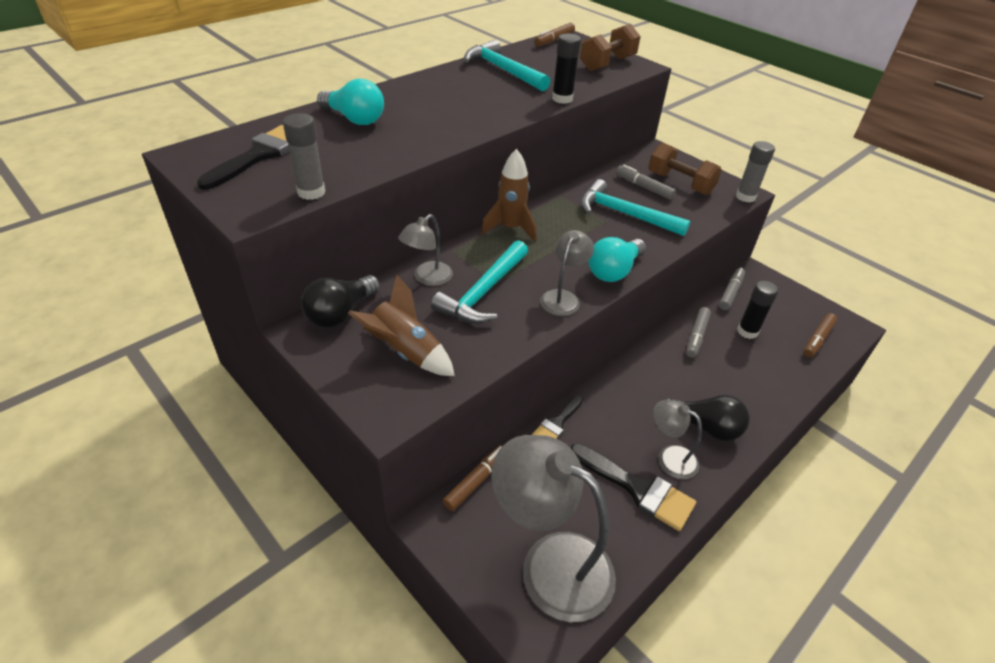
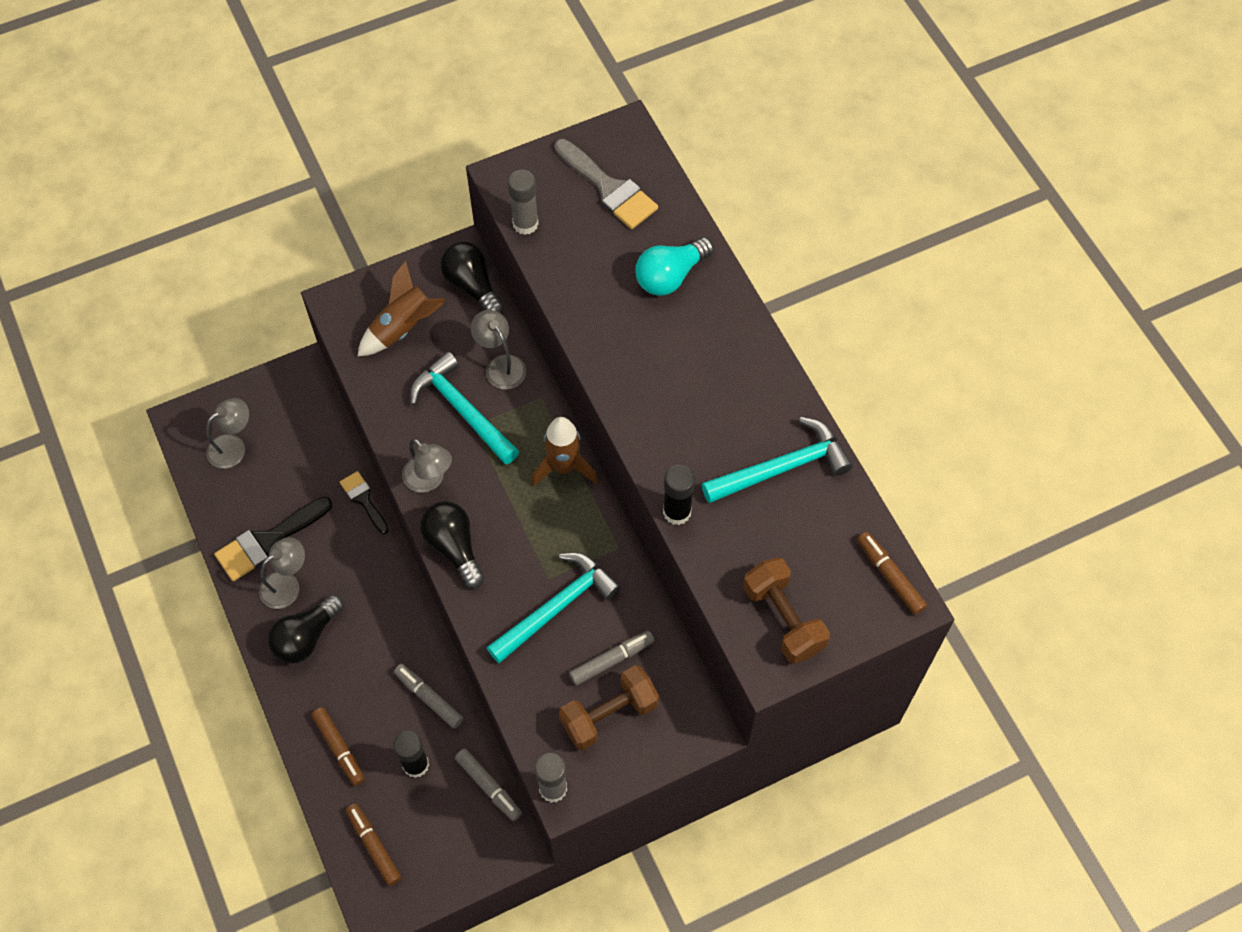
camera: 110 degrees right, 20 degrees up
black brush [197,125,290,190] -> grey brush [554,139,658,229]
brown marker [443,444,503,511] -> brown marker moved to [311,707,365,786]
grey lamp [491,435,616,622] -> grey lamp [206,398,249,469], size x0.51
turquoise light bulb [588,237,646,282] -> black light bulb [420,501,485,588]

